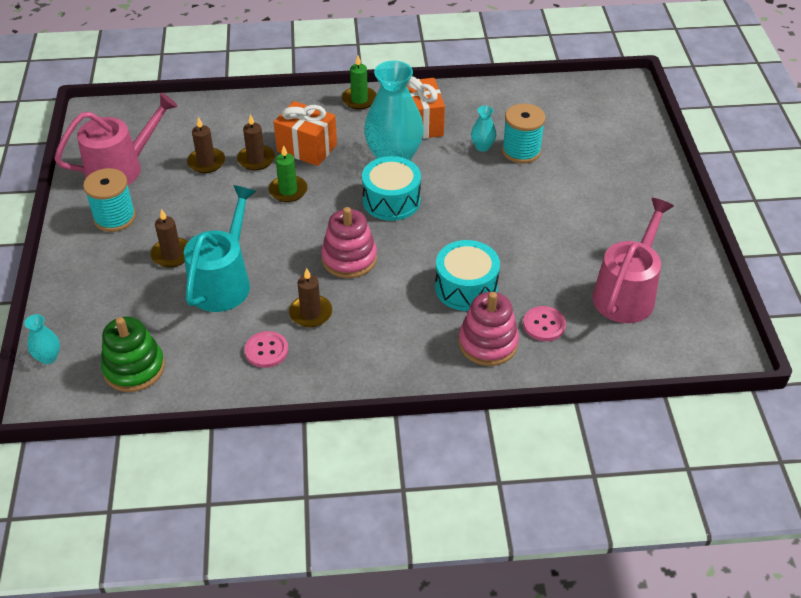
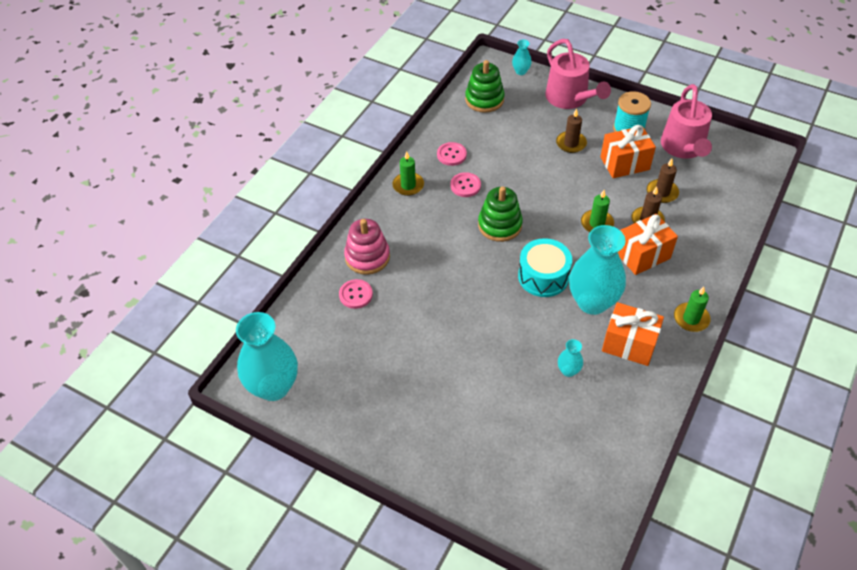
camera: 125 degrees right, 5 degrees up
turquoise watering can [184,185,256,312] -> none
brown candle [289,268,332,328] -> pink button [451,172,481,197]
pink stacking toy [321,207,377,278] -> green stacking toy [478,186,523,242]
turquoise drum [435,240,500,311] -> none
turquoise spool [502,103,545,164] -> none
pink watering can [592,198,674,323] -> pink watering can moved to [545,39,611,109]
none -> turquoise vase [236,312,298,401]
none -> green candle [393,151,424,196]
none -> orange gift [600,125,656,178]

